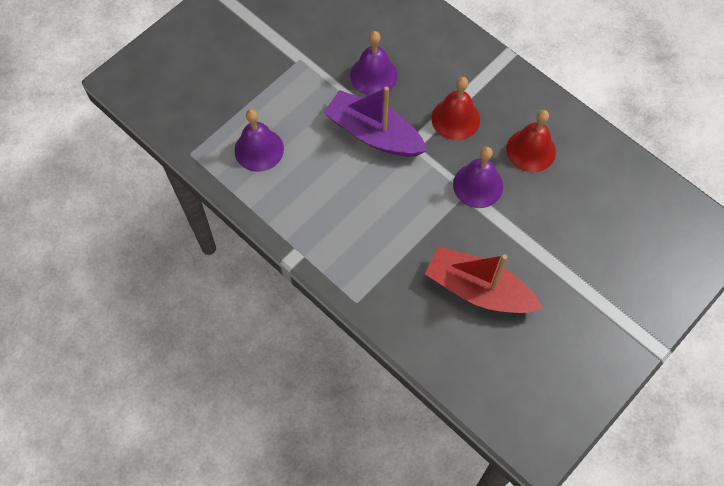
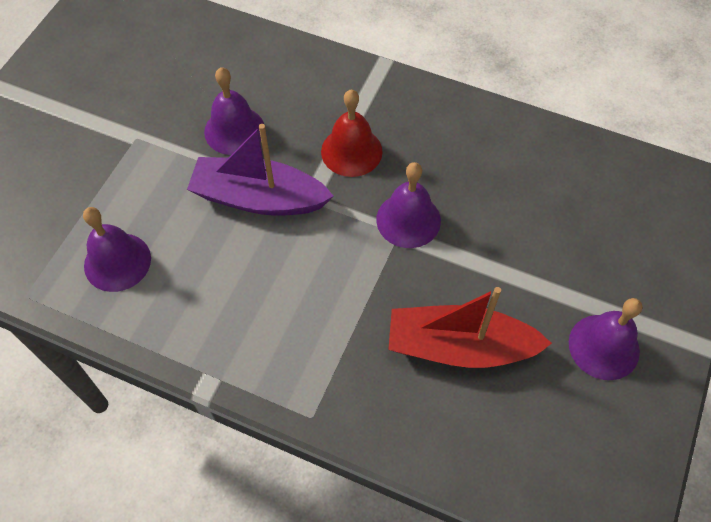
camera: 20 degrees left, 5 degrees down
red bell [506,110,556,172] -> none
none -> purple bell [569,298,642,380]

